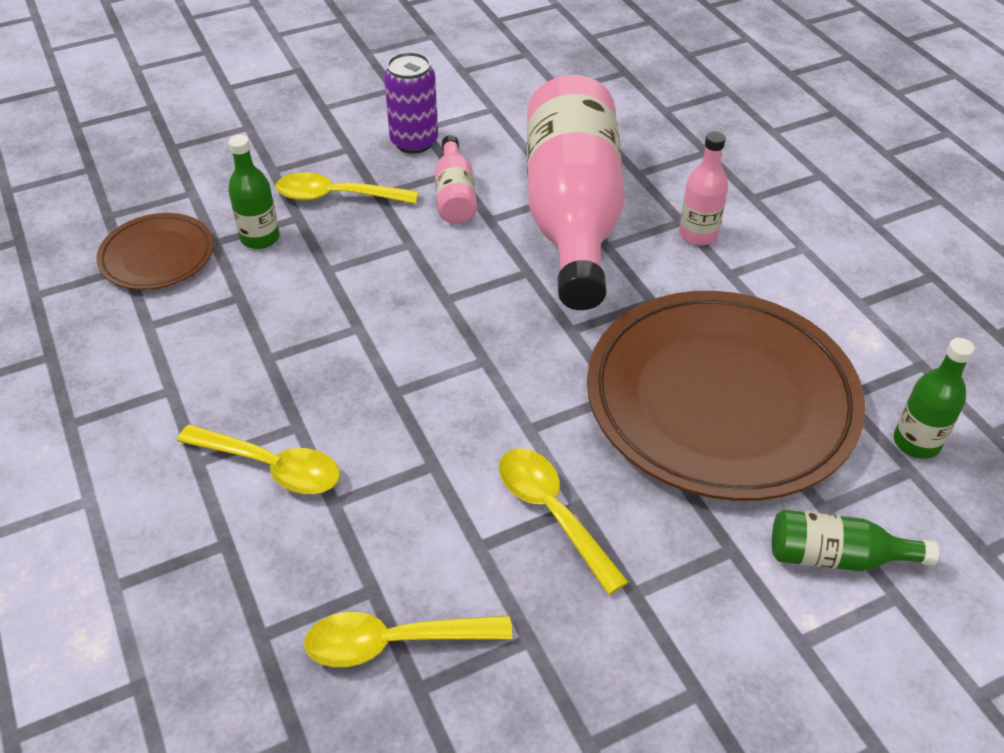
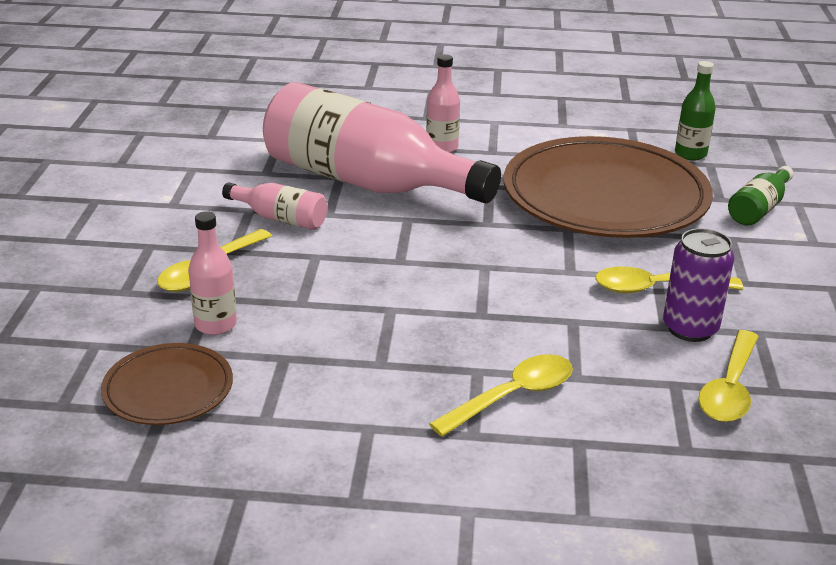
camera: 60 degrees left, 15 degrees down
green bottle [228,135,280,249] -> pink bottle [188,211,237,335]
purple can [384,52,438,154] -> purple can moved to [663,228,734,342]

